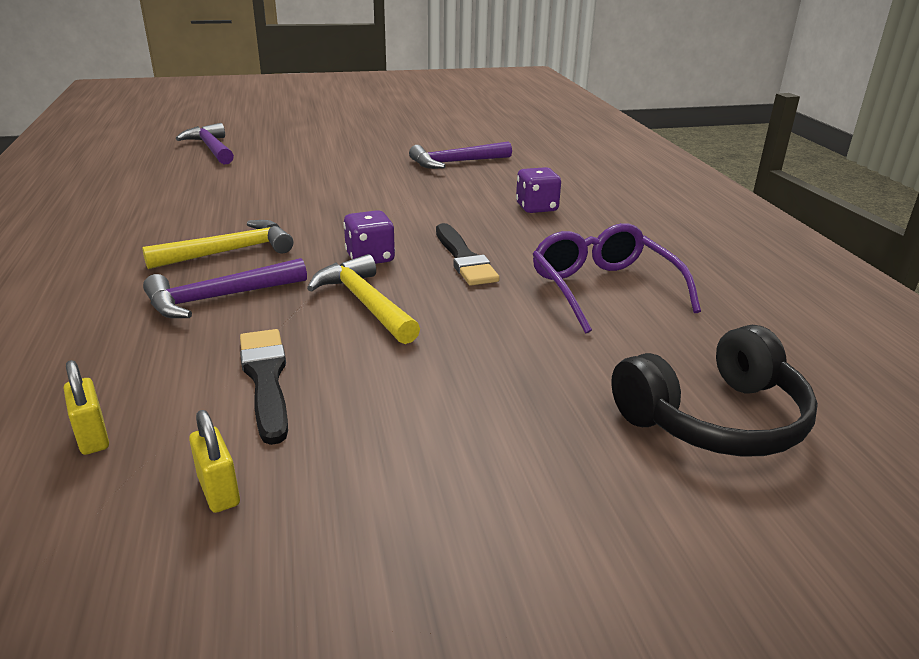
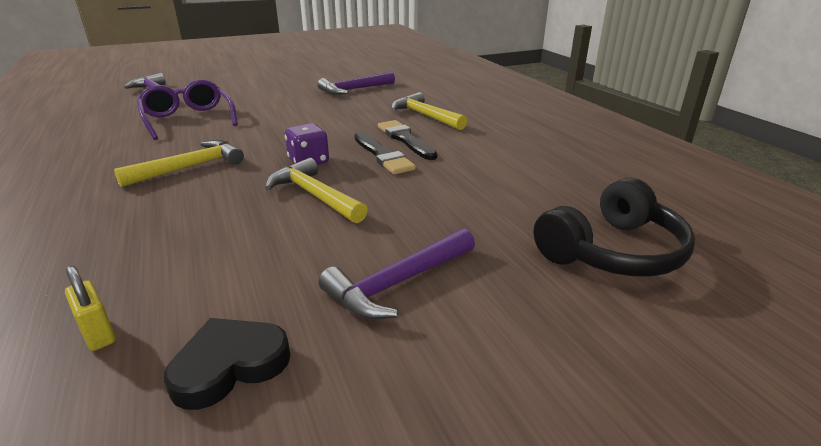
camera: 10 degrees left, 0 degrees up
purple hammer [143,258,307,318] -> purple hammer moved to [319,228,475,319]
yellow padlock [189,410,240,513] -> black heart [164,318,290,410]
black brush [240,329,288,445] -> black brush moved to [378,120,438,160]
purple dice [516,167,561,213] -> yellow hammer [391,92,467,130]
purple glasses [532,223,701,334] -> purple glasses moved to [137,80,238,140]

